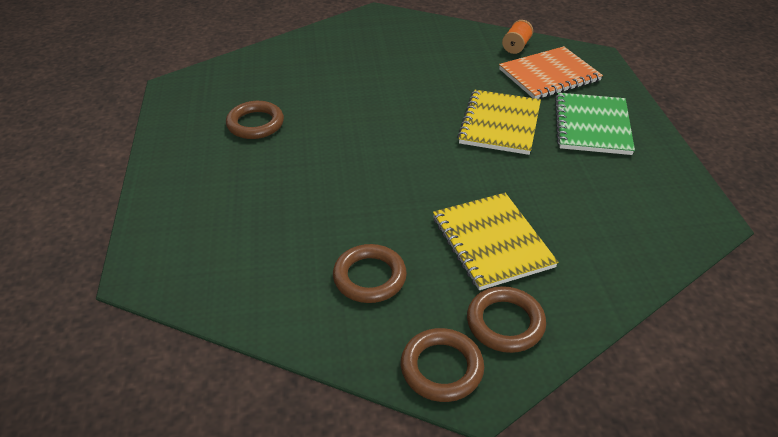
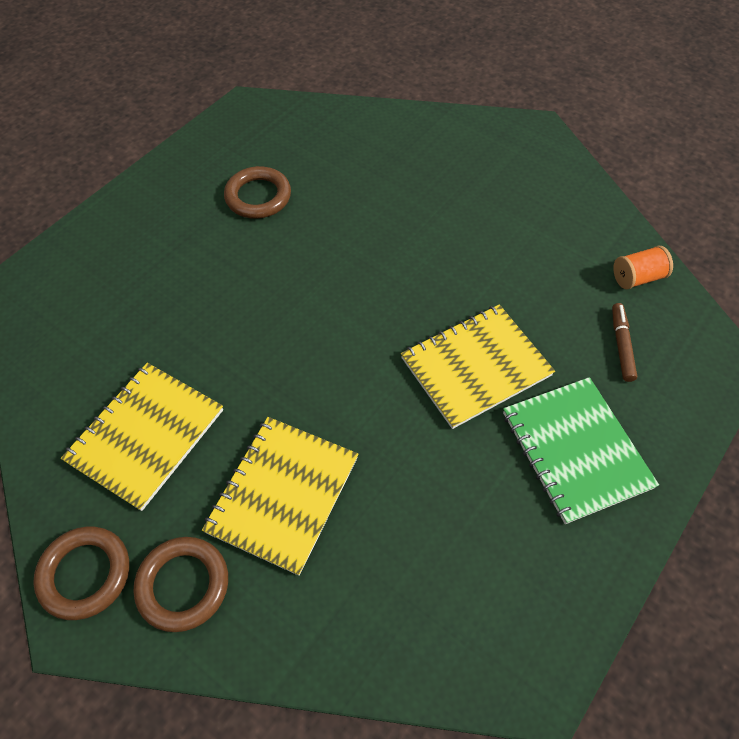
camera: 45 degrees right, 15 degrees up
brown ring [333,244,407,303] -> yellow notebook [61,363,223,511]
orange notebook [499,46,603,99] -> brown marker [612,303,637,382]
green notebook [555,93,635,155] -> green notebook turned 75 degrees counterclockwise [503,377,659,524]

